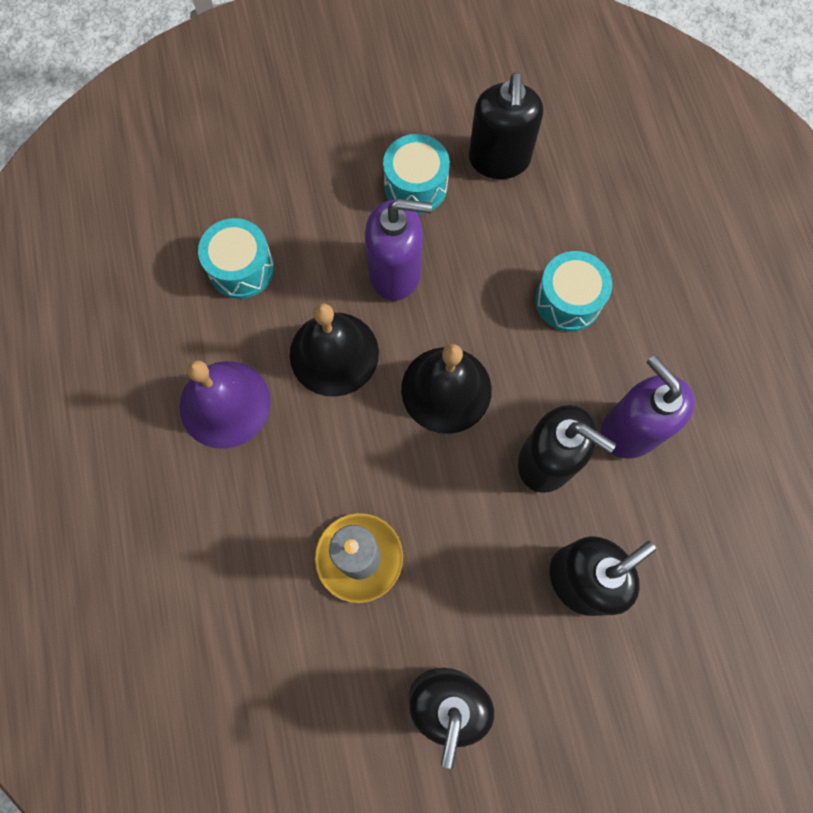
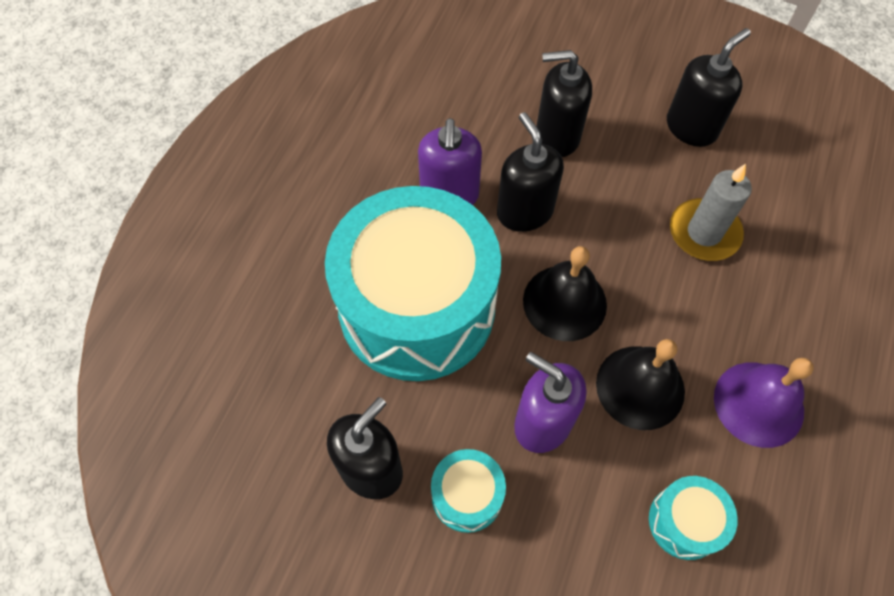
camera: 145 degrees left, 10 degrees down
turquoise drum [535,251,612,332] -> turquoise drum [325,186,501,381], size x2.45

